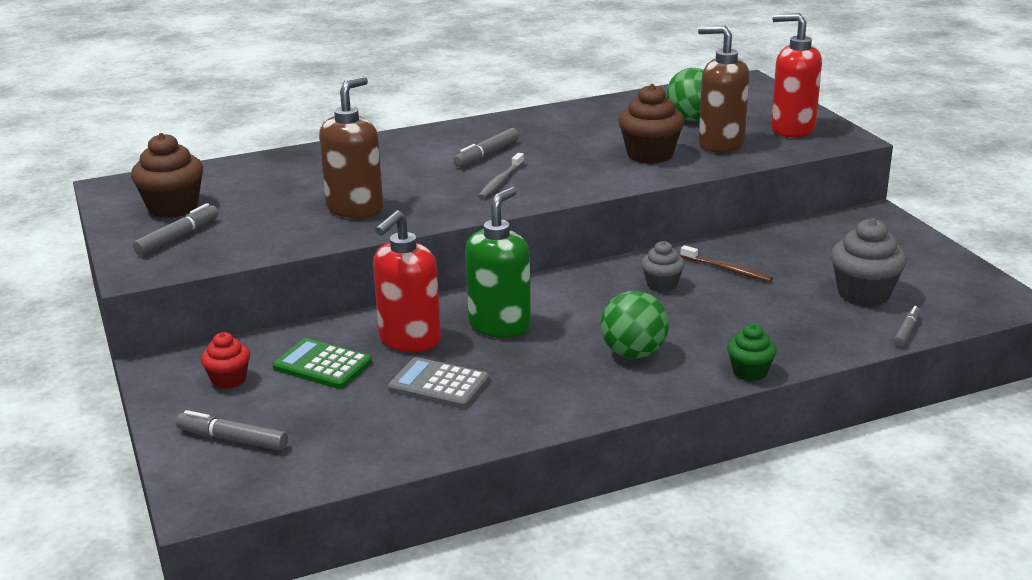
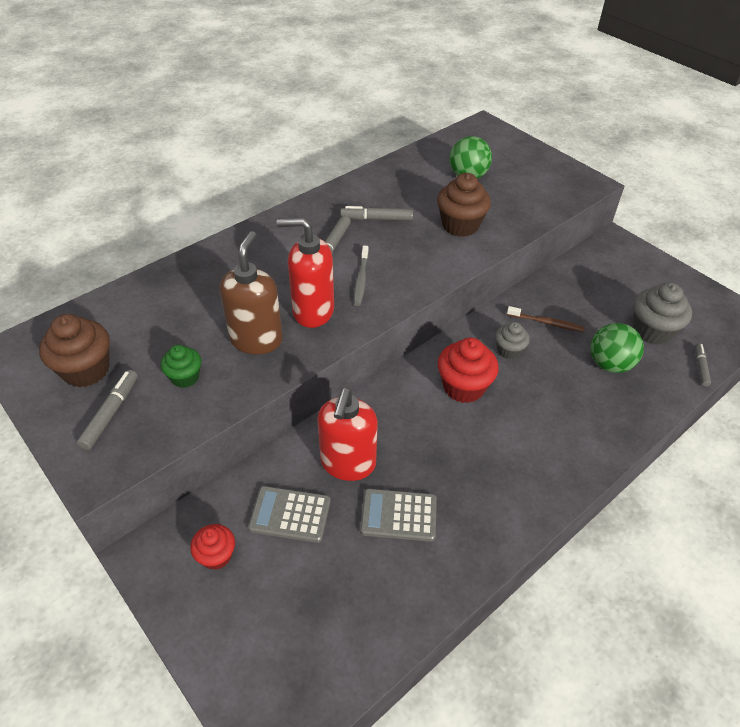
camera: 20 degrees left, 20 degrees up
grey marker [176,410,288,451] -> grey marker moved to [340,206,413,221]
green calculator [272,338,372,389] -> grey calculator [248,486,331,543]
green soap dispenser [465,187,531,338] -> none
green ball [601,291,669,359] -> green ball moved to [591,323,644,373]
brown soap dispenser [698,25,749,153] -> none
green cupcake [727,324,777,381] -> green cupcake moved to [161,345,201,388]
red soap dispenser [771,13,822,137] -> red soap dispenser moved to [277,218,334,328]
none -> red cupcake [438,338,499,403]

